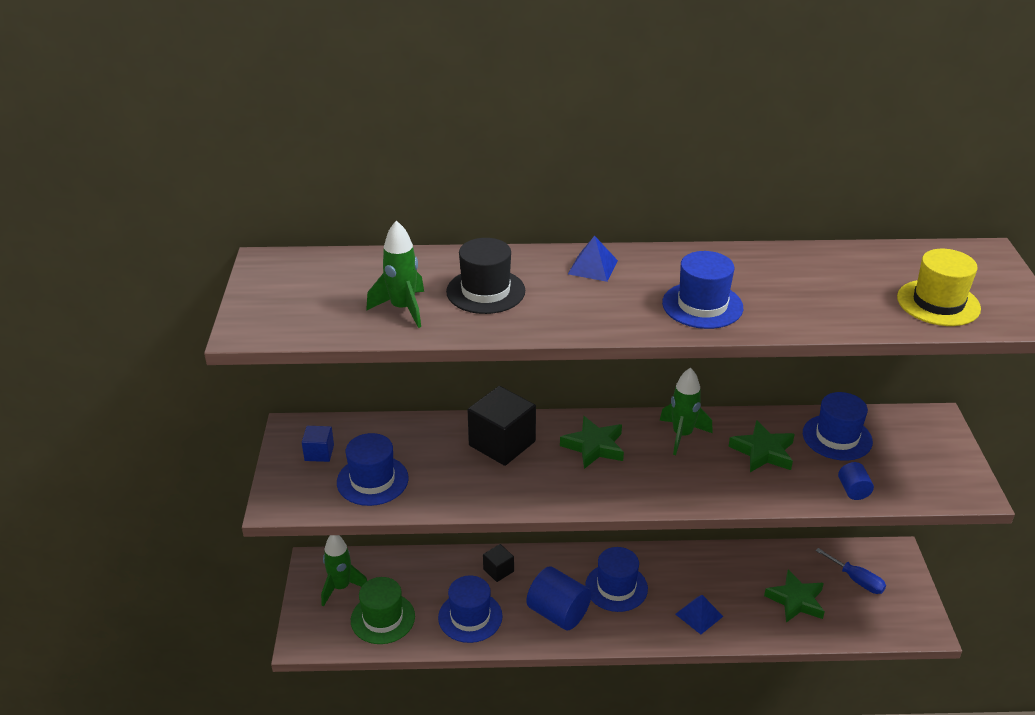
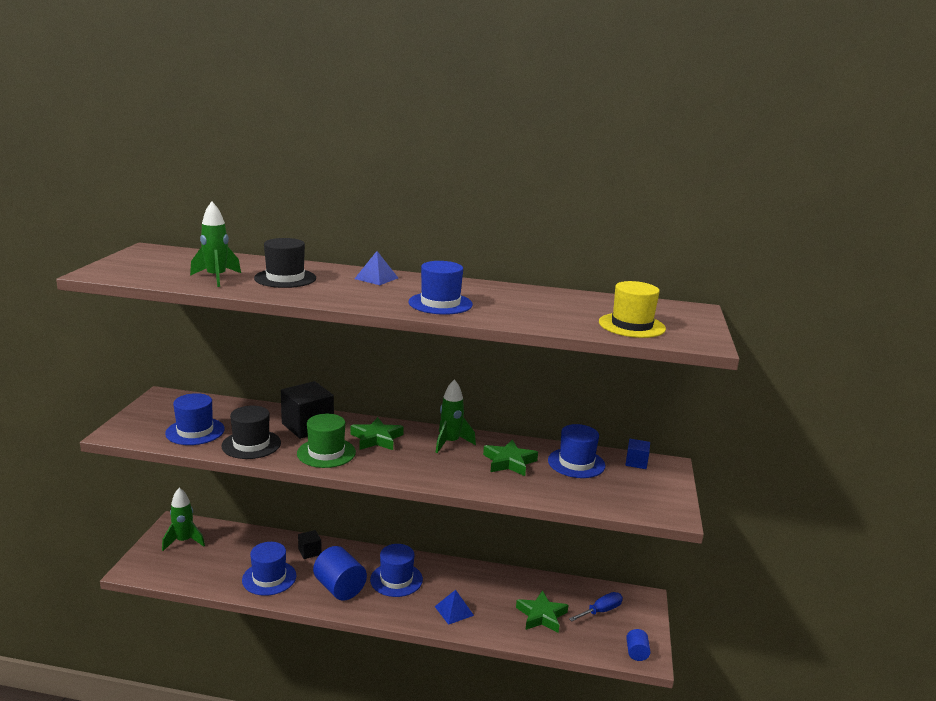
camera: 10 degrees right, 15 degrees down
blue cube [302,426,334,462] -> blue cube moved to [625,439,650,469]
green hat [351,577,415,644] -> green hat moved to [297,414,356,468]
blue screwdriver [815,548,886,594] -> blue screwdriver turned 90 degrees counterclockwise [569,592,623,621]
blue cylinder [838,462,874,500] -> blue cylinder moved to [626,629,651,661]
none -> black hat [221,406,281,459]

